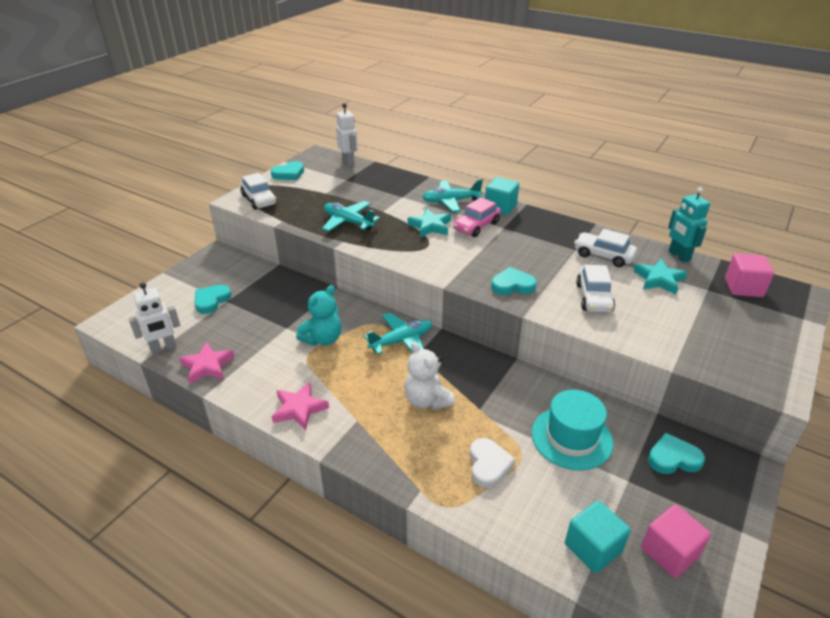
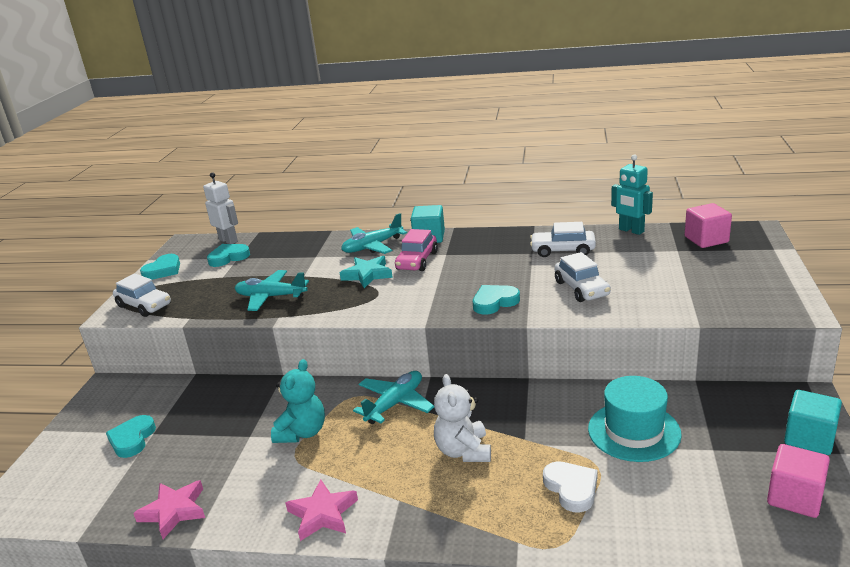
camera: 20 degrees left, 10 degrees down
white robot [129,282,180,354] -> none
white teddy bear [404,342,455,410] -> white teddy bear turned 45 degrees clockwise [434,374,491,462]
turquoise cube [565,500,631,574] -> turquoise cube moved to [784,390,842,455]
turquoise star [633,259,687,295] -> none
turquoise heart [648,433,705,474] -> turquoise heart moved to [207,244,250,267]

